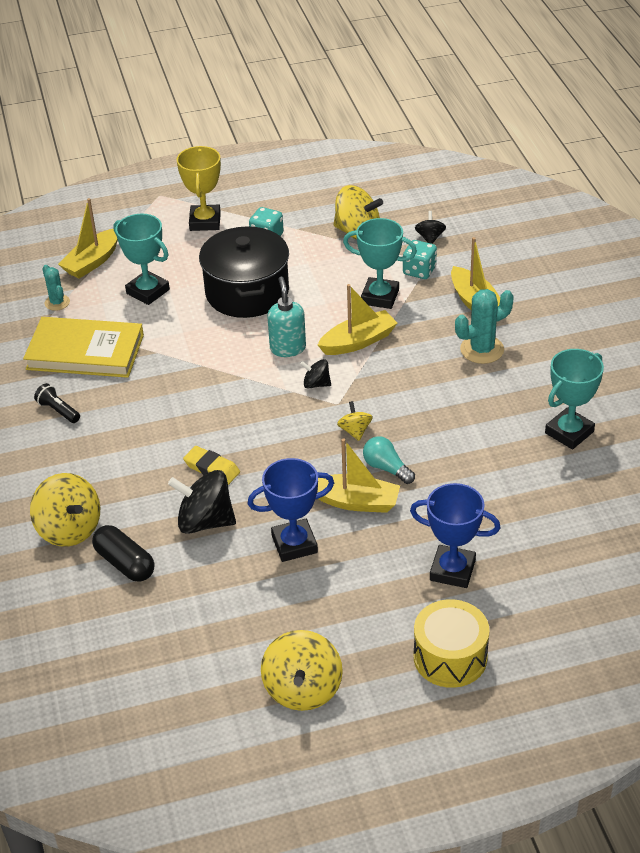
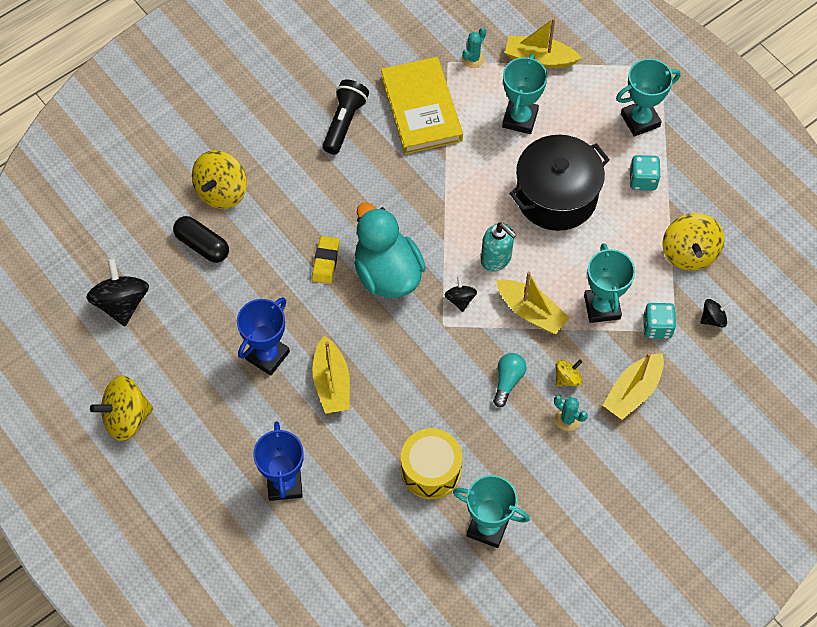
camera: 65 degrees right, 20 degrees up
black flashlight [34,383,80,423] -> black flashlight [323,80,369,155], size x1.64
black capsule [92,525,154,582] -> black capsule turned 75 degrees counterclockwise [173,216,229,263]
black spinning top [168,470,236,534] -> black spinning top moved to [86,258,149,326]
yellow trophy [177,146,221,231] -> turquoise trophy [616,59,681,137]
blue trophy [247,458,334,562] -> blue trophy turned 75 degrees clockwise [237,297,290,376]
turquoise soap dispenser [267,277,306,357] -> turquoise soap dispenser turned 75 degrees clockwise [481,223,517,272]
yellow spinning top [337,401,373,441] -> yellow spinning top moved to [556,359,582,386]
turquoise light bulb [363,436,415,484] -> turquoise light bulb moved to [493,353,526,407]
yellow drum [414,599,489,688] -> yellow drum moved to [401,428,462,499]
turquoise cactus [455,289,514,364] -> turquoise cactus [554,395,588,431], size x0.61
none -> turquoise duck [354,202,426,298]

